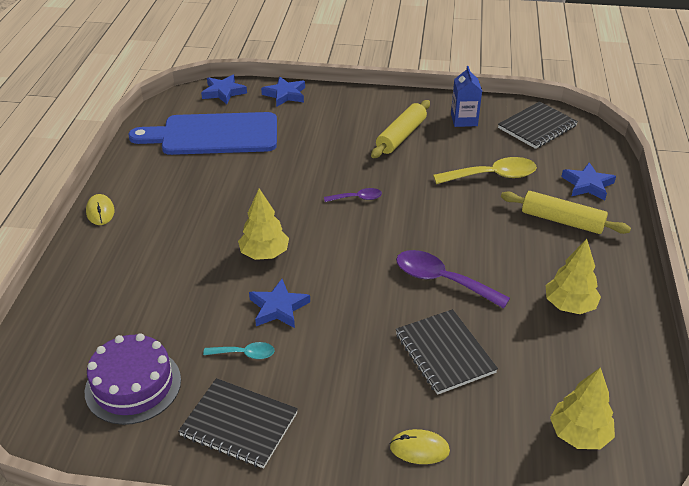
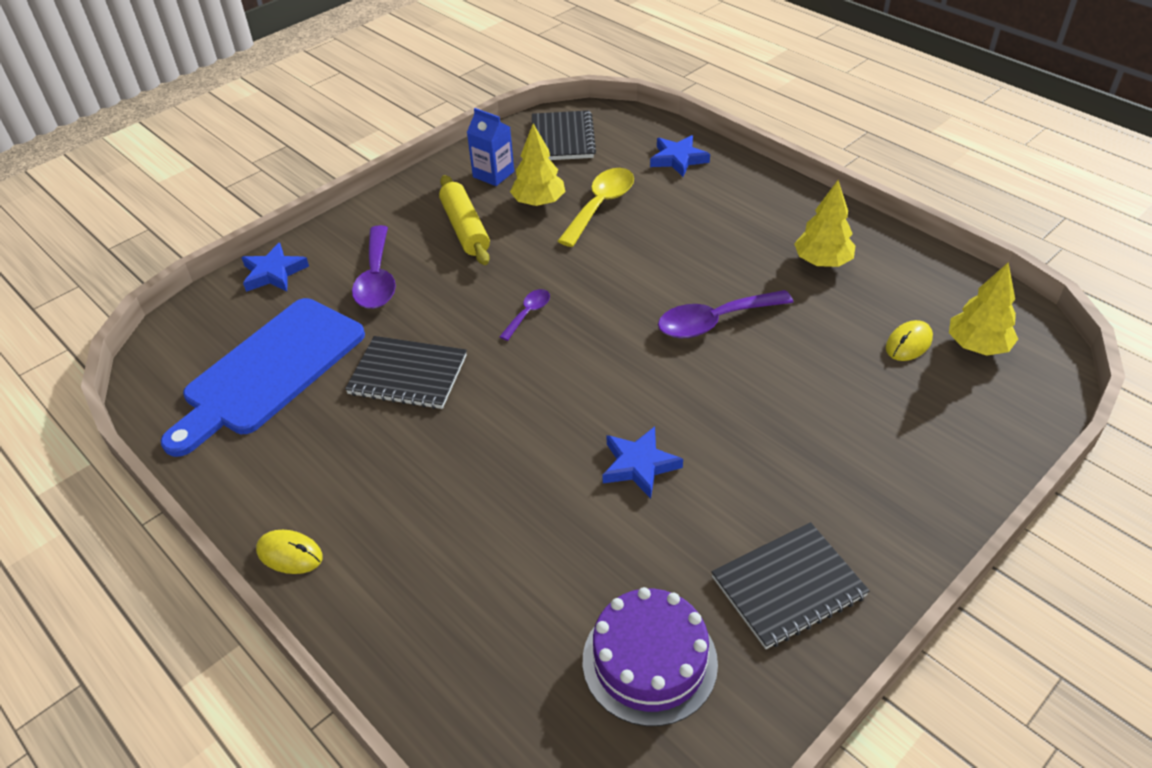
camera: 50 degrees left, 5 degrees up
blue star [201,74,247,104] -> none
turquoise spoon [203,342,275,359] -> none
yellow tree [238,188,289,260] -> yellow tree moved to [510,124,565,206]
yellow mouse [390,429,450,464] -> yellow mouse moved to [886,320,933,361]
black notebook [396,309,498,395] -> black notebook moved to [345,336,467,409]
yellow rolling pin [501,191,631,234] -> none
none -> purple spoon [352,225,396,309]

